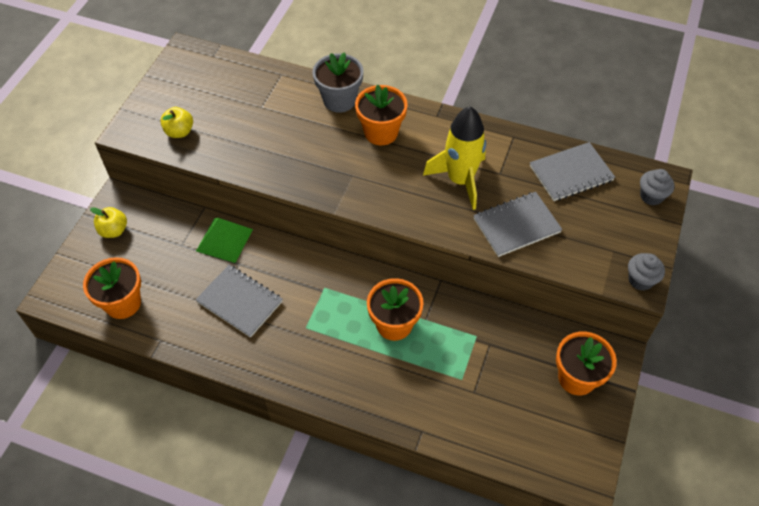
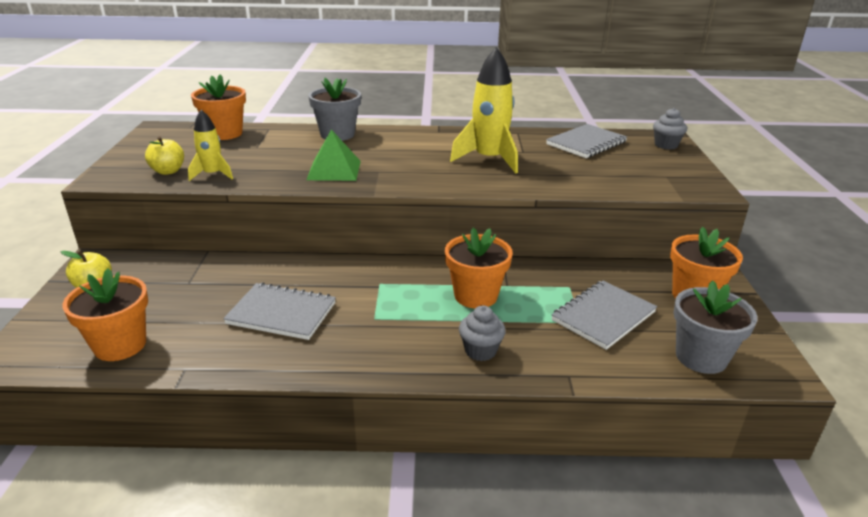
camera: 20 degrees left, 25 degrees down
green pyramid [196,218,253,263] -> green pyramid moved to [306,129,361,181]
orange flower pot [355,84,408,145] -> orange flower pot moved to [191,74,246,140]
grey notebook [473,192,562,257] -> grey notebook moved to [551,280,657,350]
grey cupcake [628,253,665,291] -> grey cupcake moved to [459,305,506,361]
none -> yellow rocket [188,110,233,181]
none -> grey flower pot [674,280,758,374]

